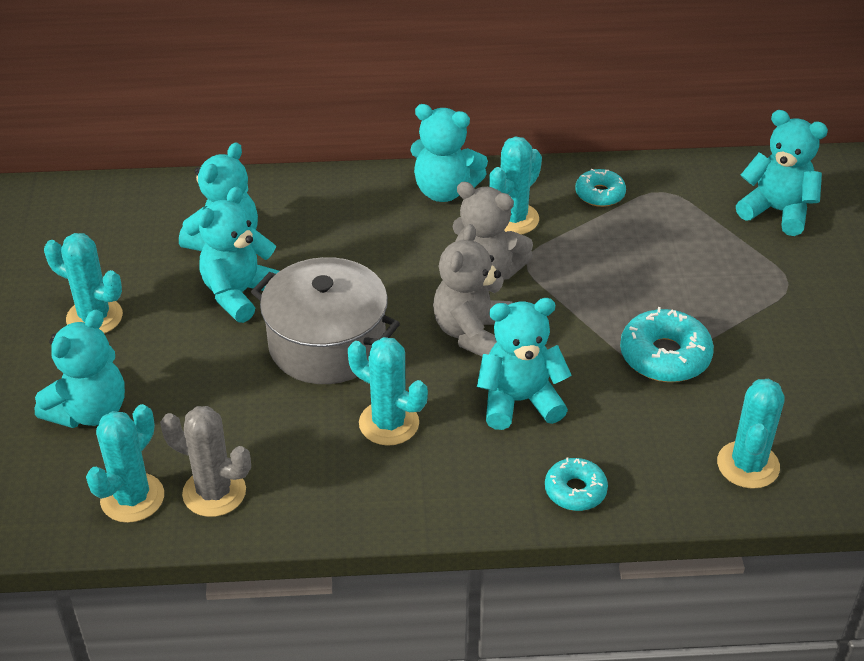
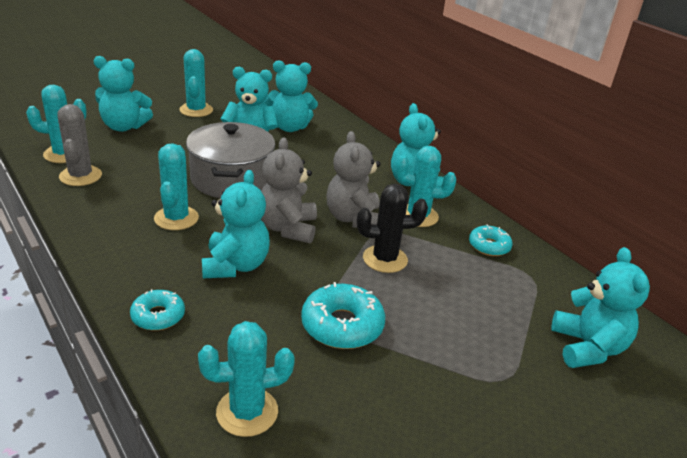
camera: 55 degrees right, 10 degrees down
grey teddy bear [433,224,513,356] -> grey teddy bear turned 75 degrees counterclockwise [261,137,317,243]
turquoise teddy bear [477,298,572,430] -> turquoise teddy bear turned 45 degrees clockwise [202,170,270,278]
none -> black cactus [357,184,428,273]

